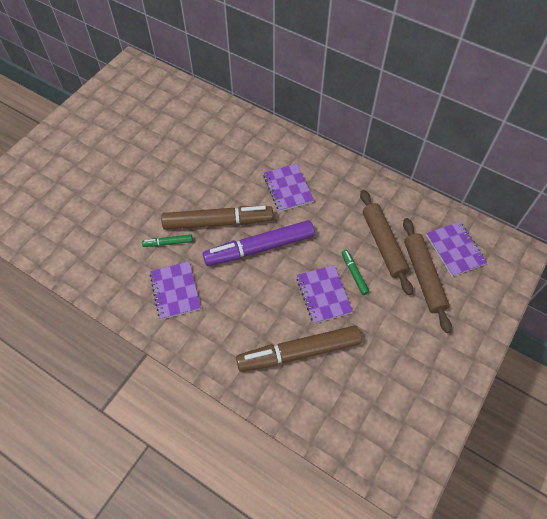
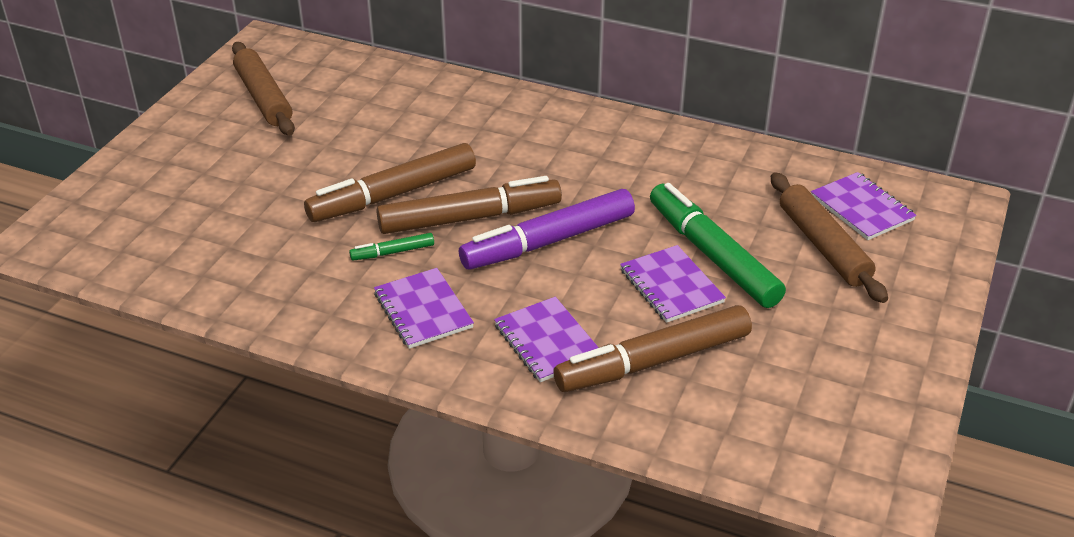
camera: 10 degrees left, 20 degrees down
purple notebook [263,164,314,212] -> purple notebook moved to [494,297,599,382]
green marker [341,250,369,295] -> green marker [650,183,786,308], size x2.25
brown rolling pin [360,190,413,295] -> brown rolling pin moved to [232,42,295,135]
none -> brown marker [304,143,476,222]

